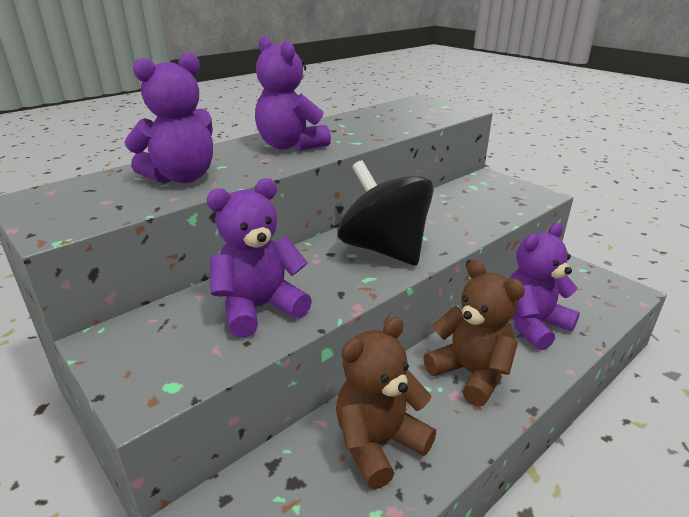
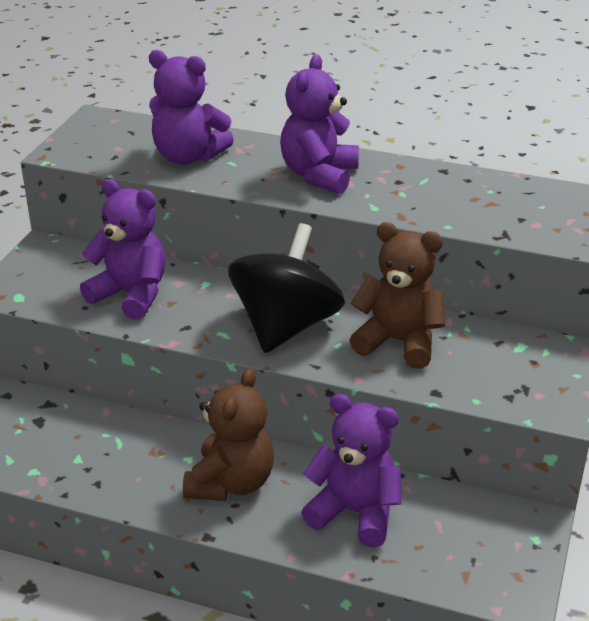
camera: 60 degrees right, 5 degrees up
brown teddy bear [336,317,436,489] -> brown teddy bear moved to [350,222,445,369]

